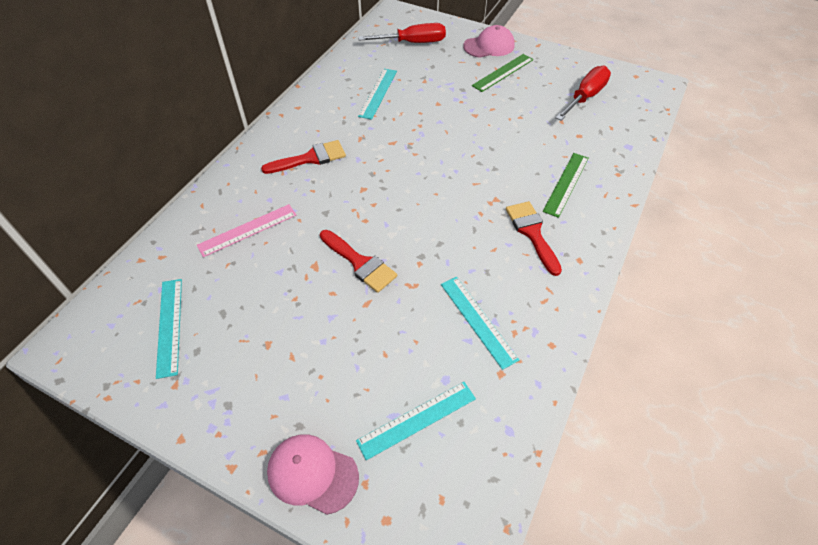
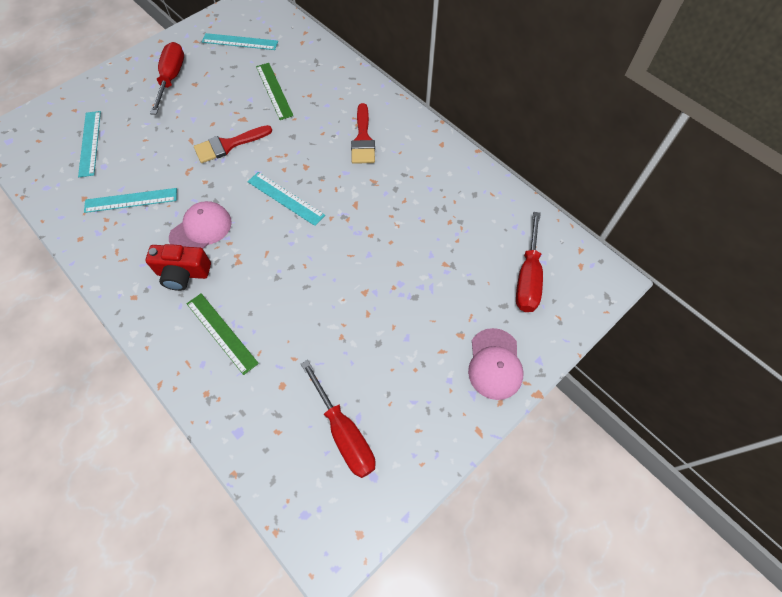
camera: 110 degrees right, 10 degrees up
pink ruler [197,204,296,257] -> none
pink cap [267,434,359,515] -> pink cap moved to [169,201,232,249]
turquoise ruler [358,69,397,120] -> turquoise ruler moved to [248,172,325,226]
green ruler [472,54,534,92] -> green ruler moved to [256,63,293,120]
red brush [506,201,562,276] -> red camera [146,244,211,291]
none -> red screwdriver [150,42,184,115]

